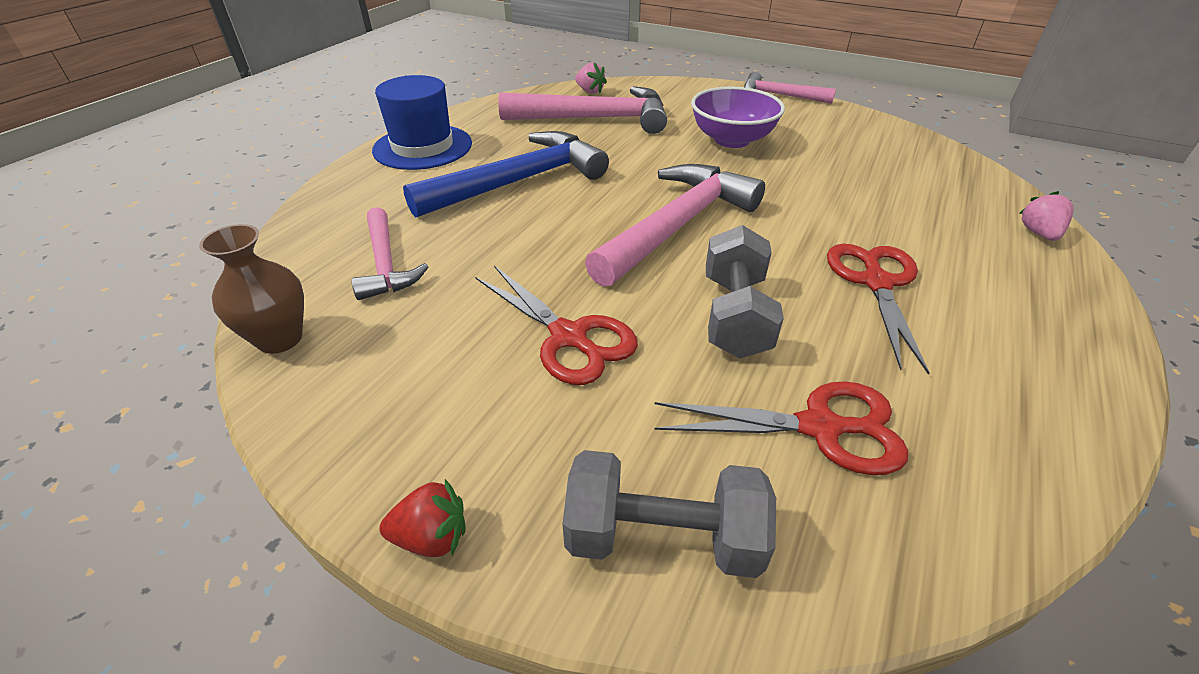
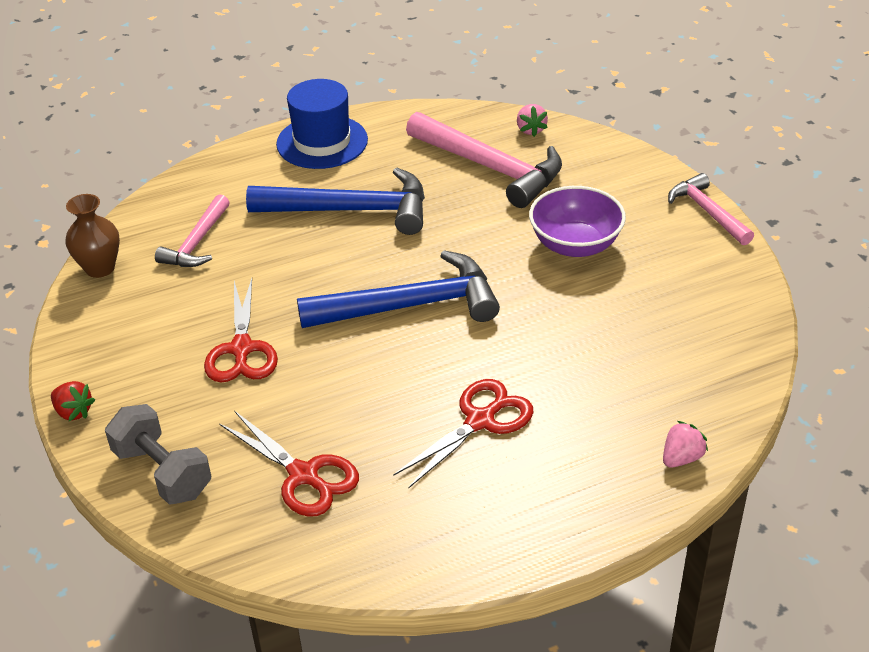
camera: 40 degrees right, 0 degrees up
pink hammer [585,164,765,287] -> blue hammer [297,250,500,328]
grey dumbbell [706,225,784,359] -> none

